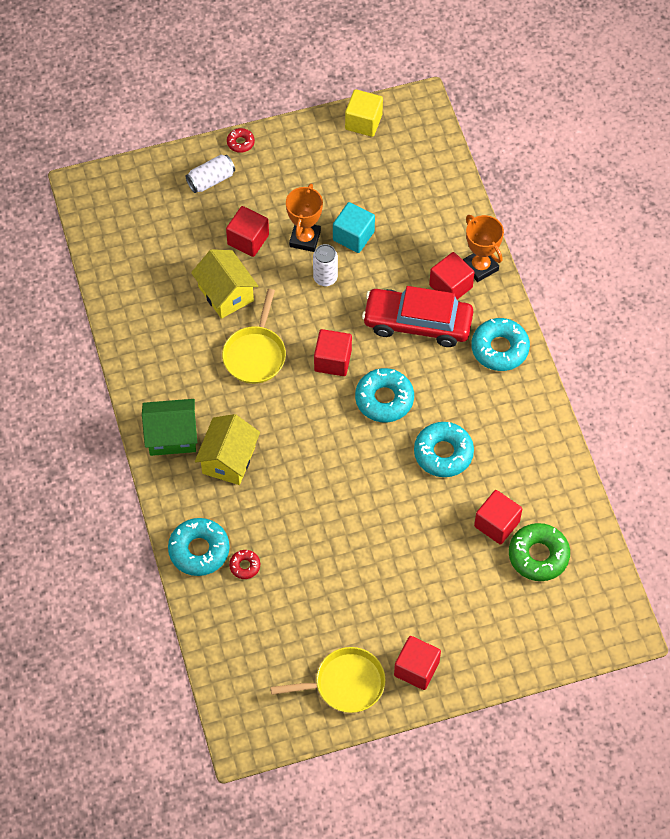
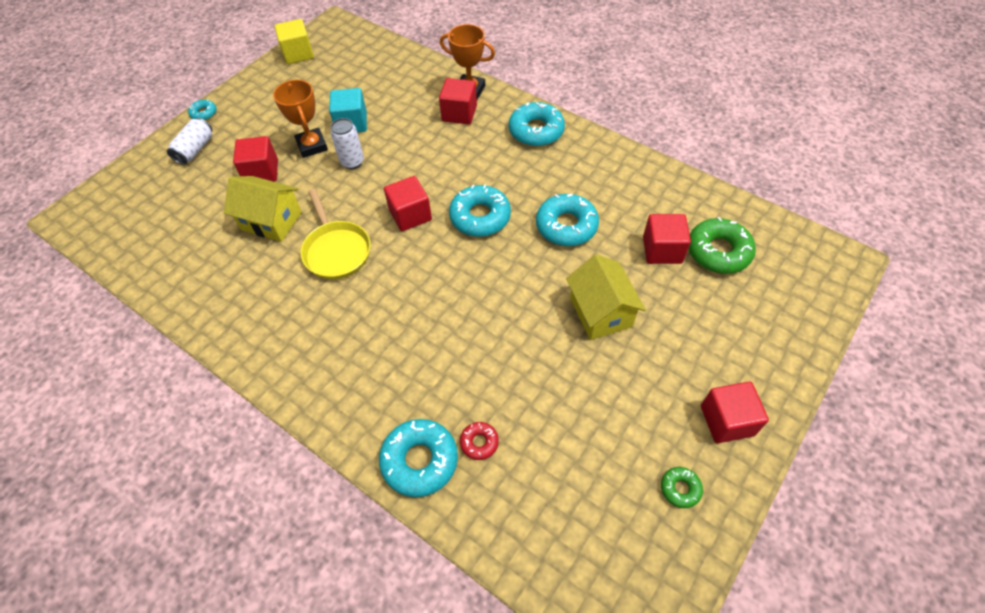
camera: 35 degrees left, 5 degrees down
green house [142,399,197,456] -> none
yellow house [195,414,260,485] -> yellow house moved to [566,254,646,340]
red donut [227,128,255,153] -> turquoise donut [188,100,216,120]
yellow pan [270,647,386,713] -> green donut [661,467,703,508]
red car [362,286,473,347] -> none

